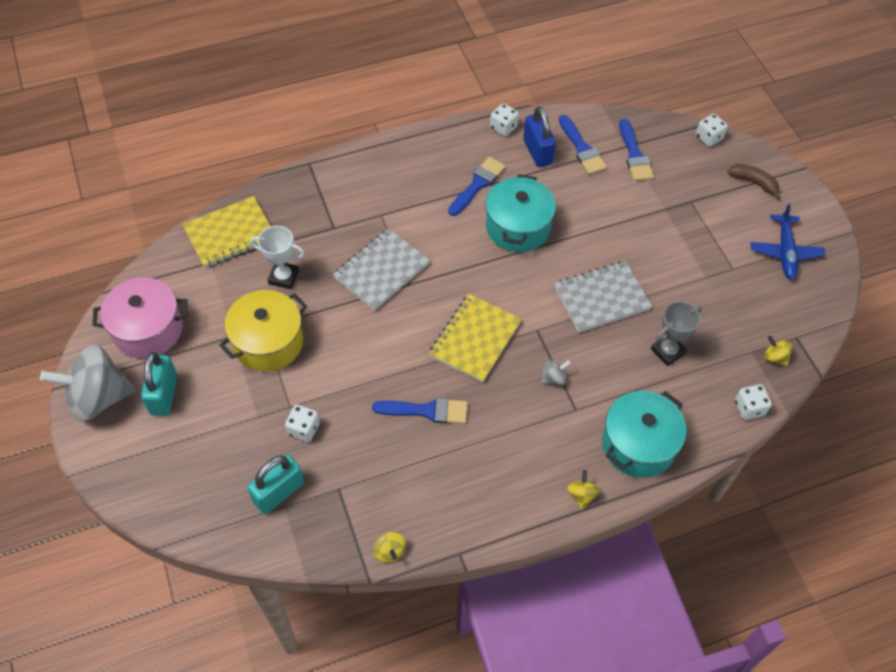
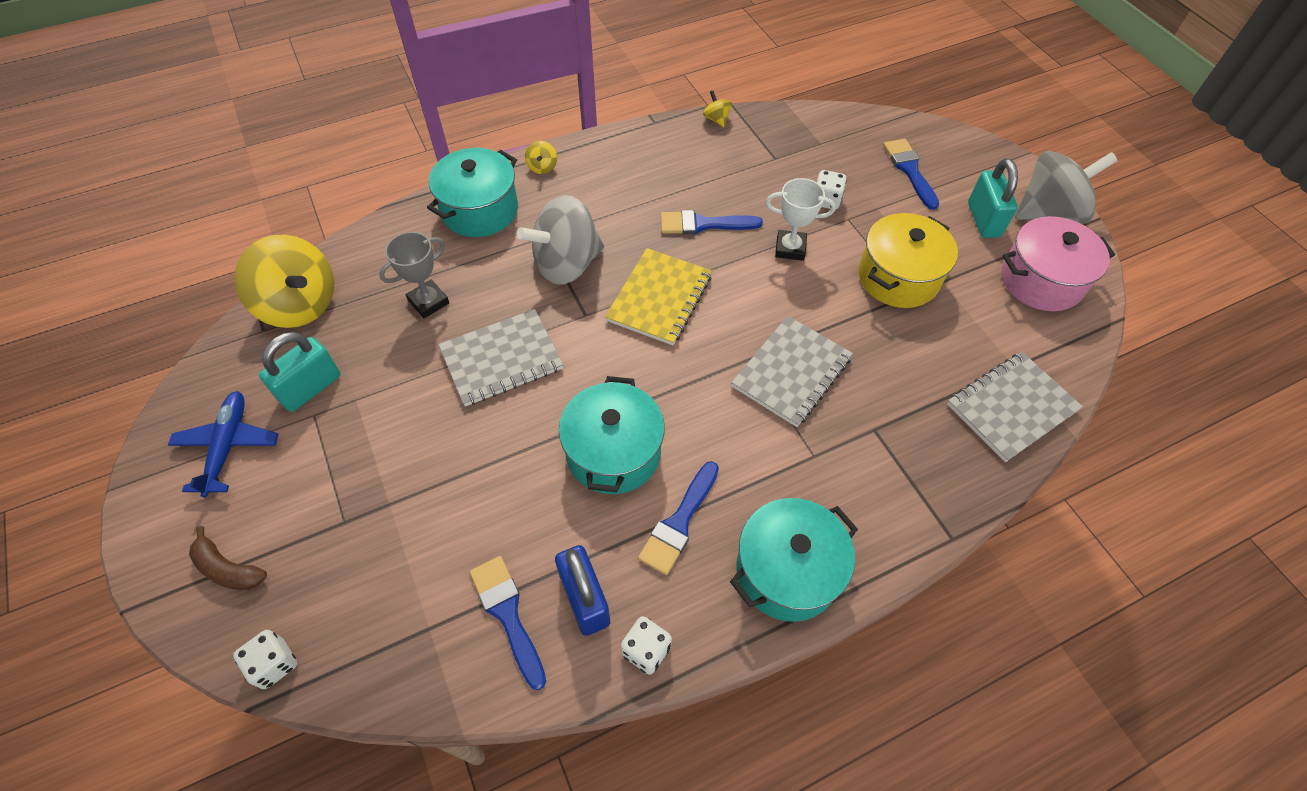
camera: 175 degrees right, 0 degrees up
yellow notebook [182,196,271,268] -> grey notebook [947,352,1083,462]
turquoise padlock [247,455,304,514] -> turquoise padlock moved to [259,332,341,412]
white trophy [250,226,305,289] -> white trophy moved to [766,178,836,261]
grey spinning top [541,359,571,385] -> grey spinning top [517,195,604,285], size x2.45
blue brush [619,119,654,181] -> blue brush moved to [883,139,939,210]
white dice [735,384,772,420] -> none
yellow spinning top [764,336,793,366] -> yellow spinning top [235,235,334,328], size x2.45
none -> turquoise pot [730,498,858,622]

